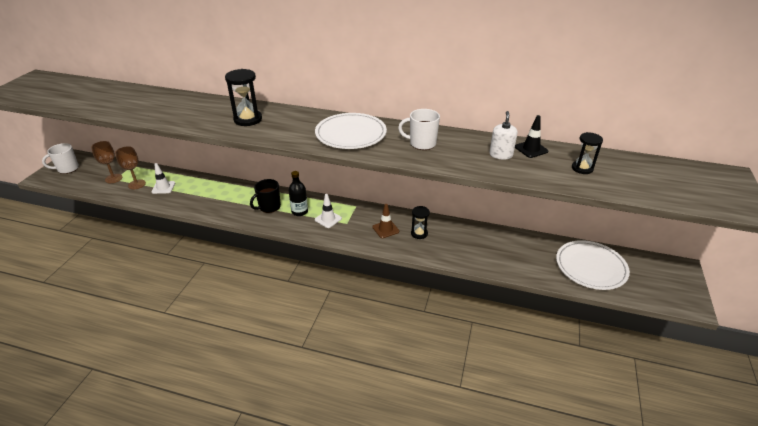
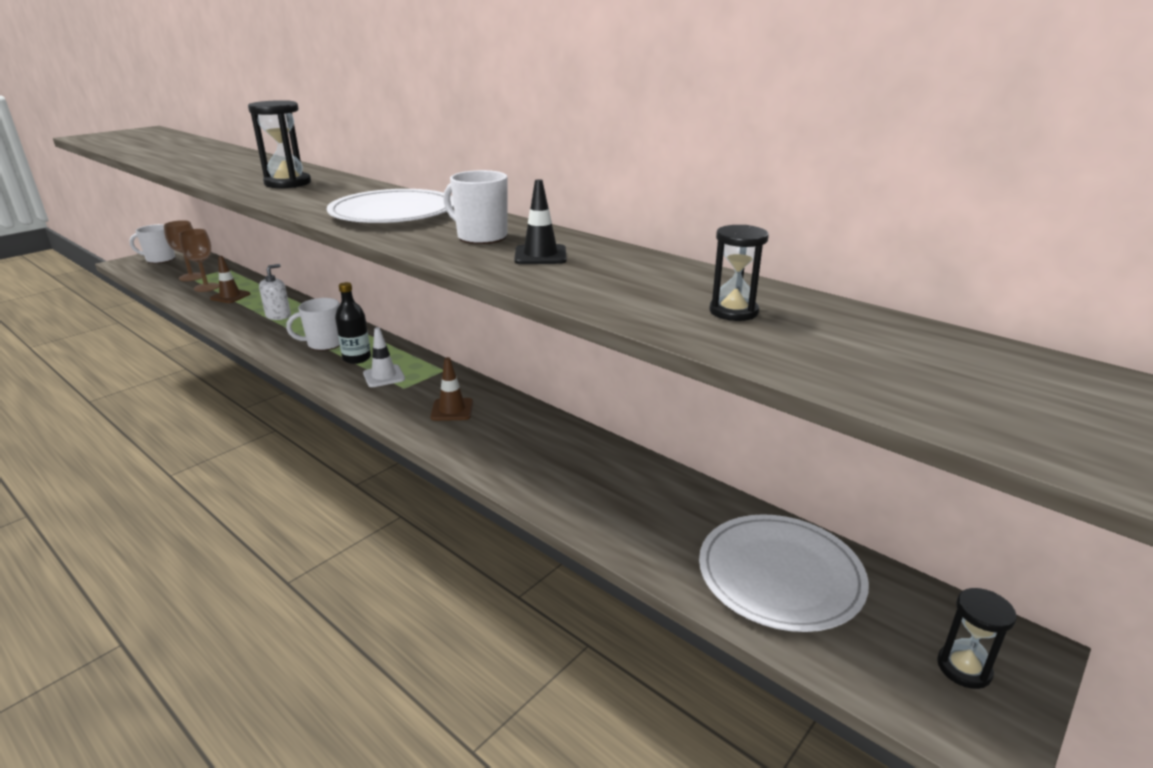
camera: 25 degrees right, 10 degrees down
white traffic cone [151,163,175,194] -> brown traffic cone [210,256,250,303]
black mug [250,179,281,213] -> white mug [286,298,340,351]
black hourglass [411,206,430,239] -> black hourglass moved to [937,588,1017,689]
white soap dispenser [489,111,518,160] -> white soap dispenser moved to [259,264,291,320]
black traffic cone [515,115,548,158] -> black traffic cone moved to [514,179,567,264]

